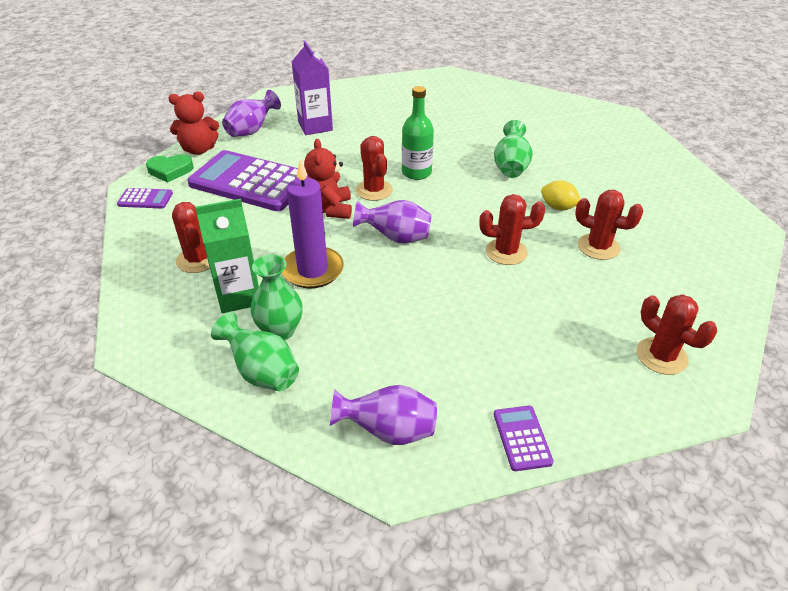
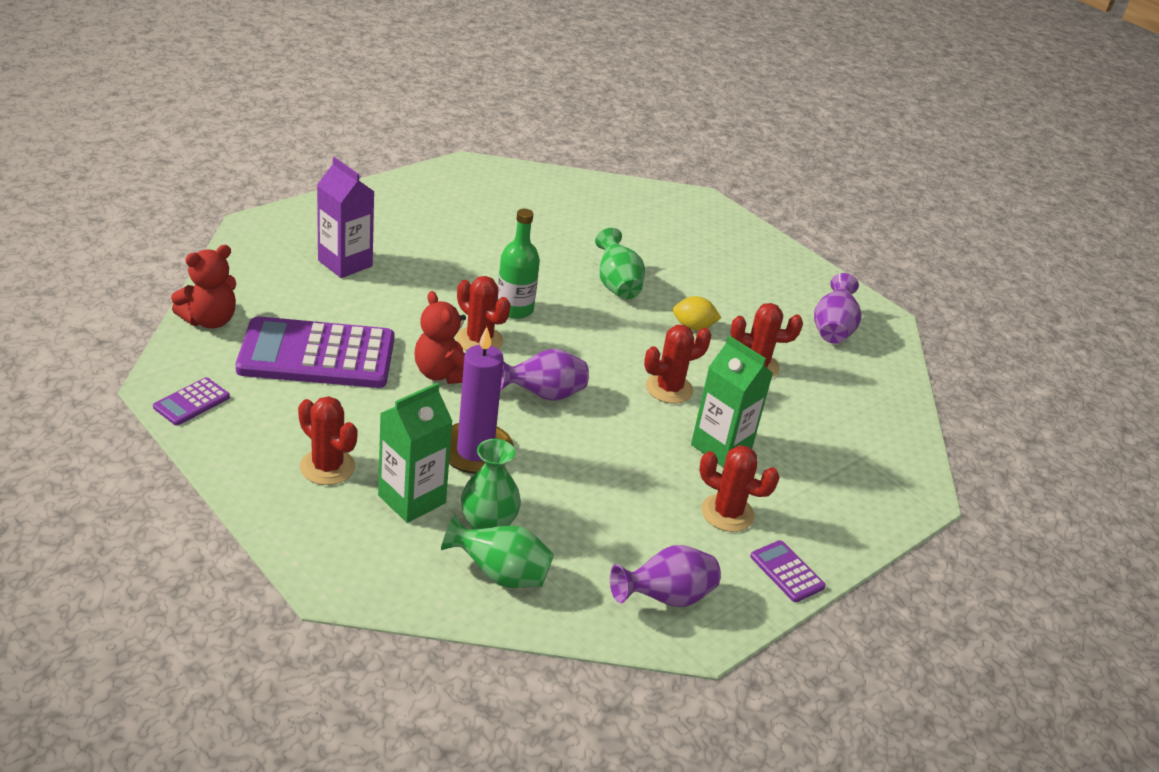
camera: 30 degrees left, 5 degrees down
purple calculator [117,188,173,209] -> purple calculator turned 150 degrees clockwise [153,377,230,426]
green heart [146,154,194,182] -> none
purple vase [222,90,281,137] -> purple vase moved to [814,273,861,344]
red cactus [637,294,717,375] -> red cactus moved to [699,445,780,532]
none -> green carton [691,336,773,468]

